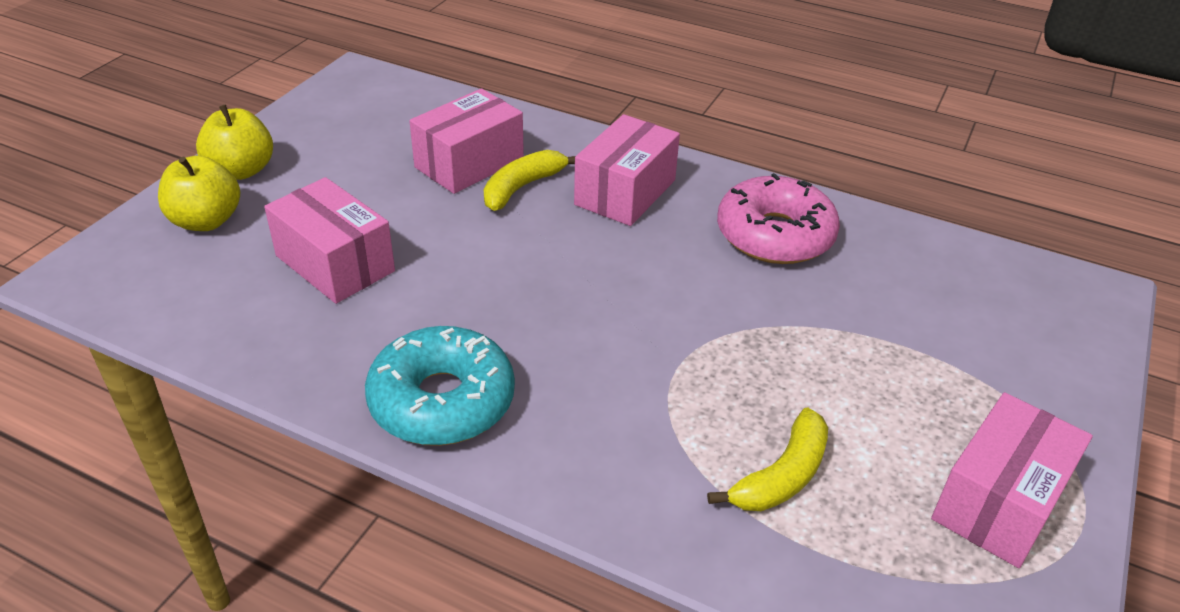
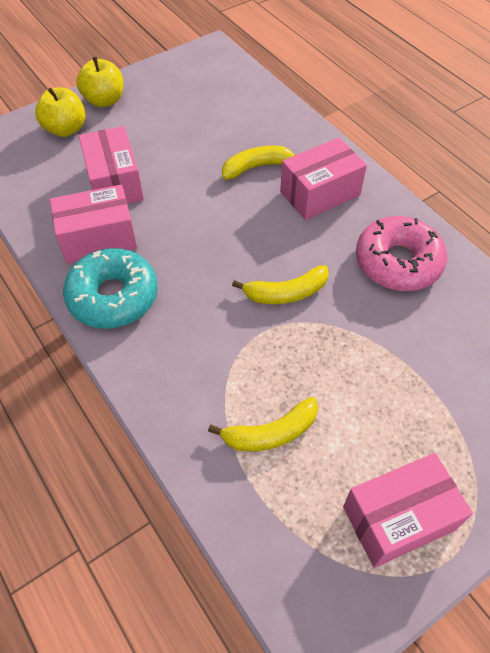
camera: 30 degrees right, 15 degrees up
pink box [409,88,524,194] -> pink box moved to [50,184,137,264]
none -> yellow banana [232,265,329,304]

